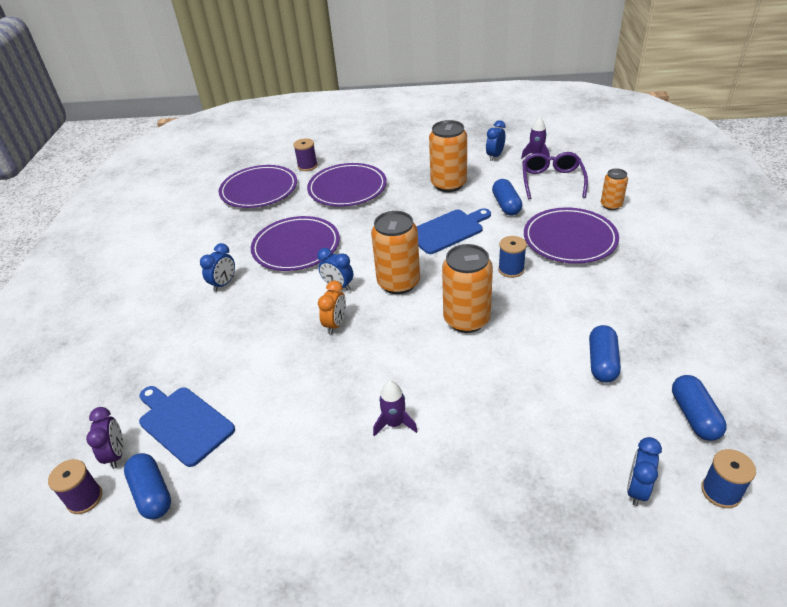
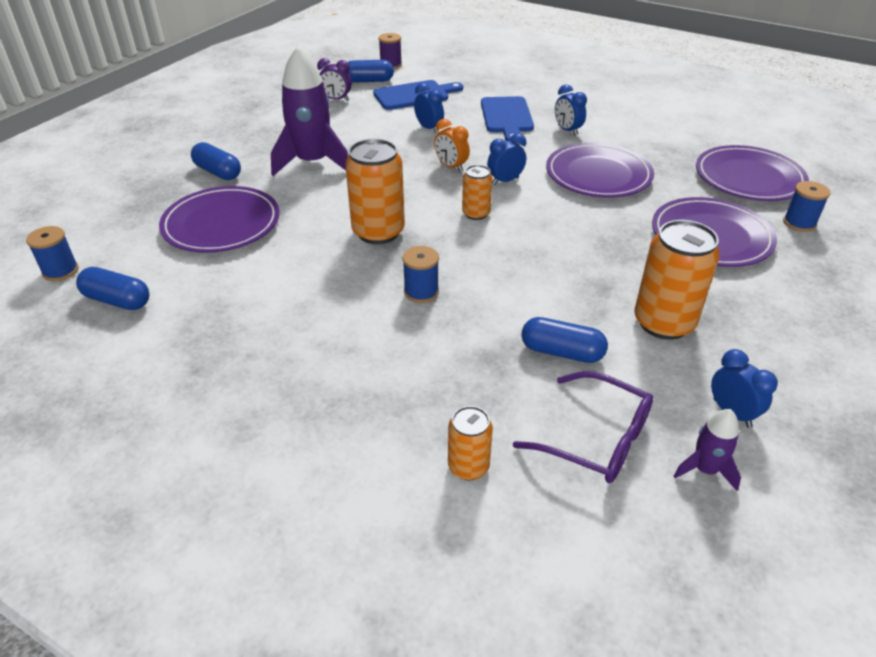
camera: 115 degrees right, 0 degrees up
purple clock [86,407,123,469] -> purple clock moved to [317,58,352,101]
purple spool [293,138,318,171] -> blue spool [783,181,830,232]
orange can [371,211,420,294] -> orange can [462,165,492,220], size x0.55
purple rocket [373,381,418,436] -> purple rocket [271,46,348,176], size x2.08
blue cutting board [417,208,491,254] -> blue cutting board moved to [481,96,534,143]
purple plate [524,207,619,264] -> purple plate moved to [159,186,279,253]
blue capsule [589,325,621,383] -> blue capsule moved to [191,142,241,180]
blue clock [627,437,662,506] -> blue clock moved to [414,83,444,133]

